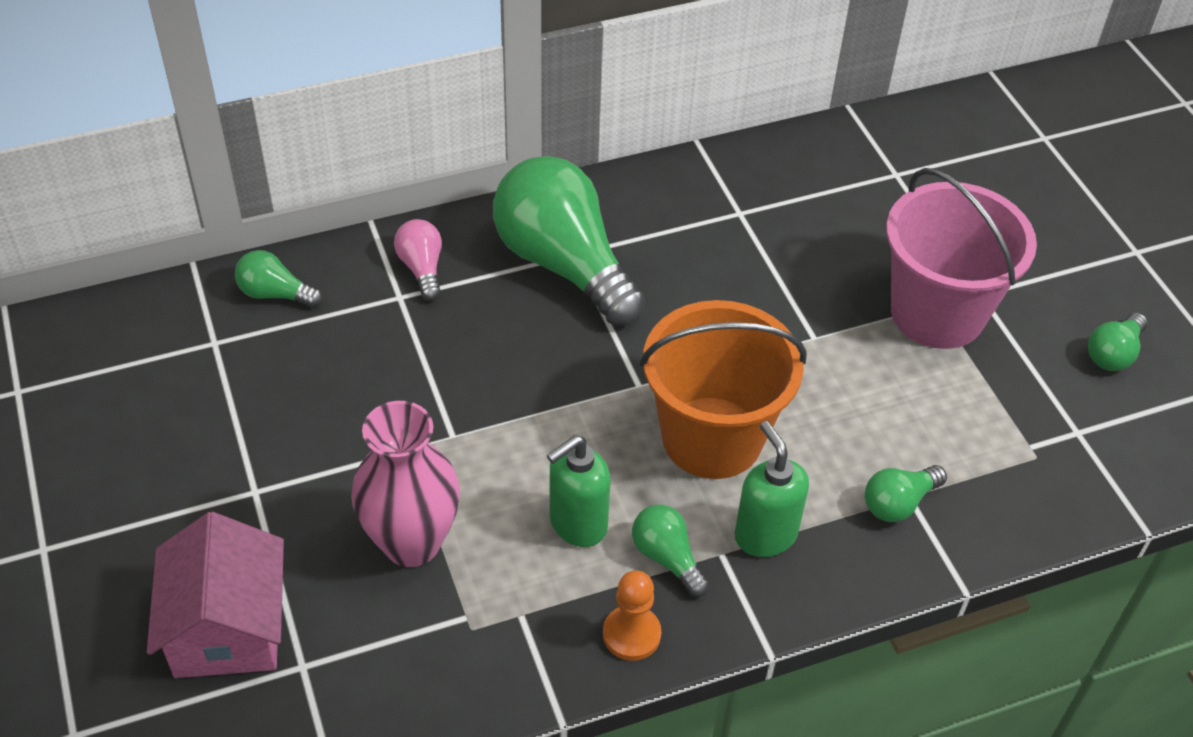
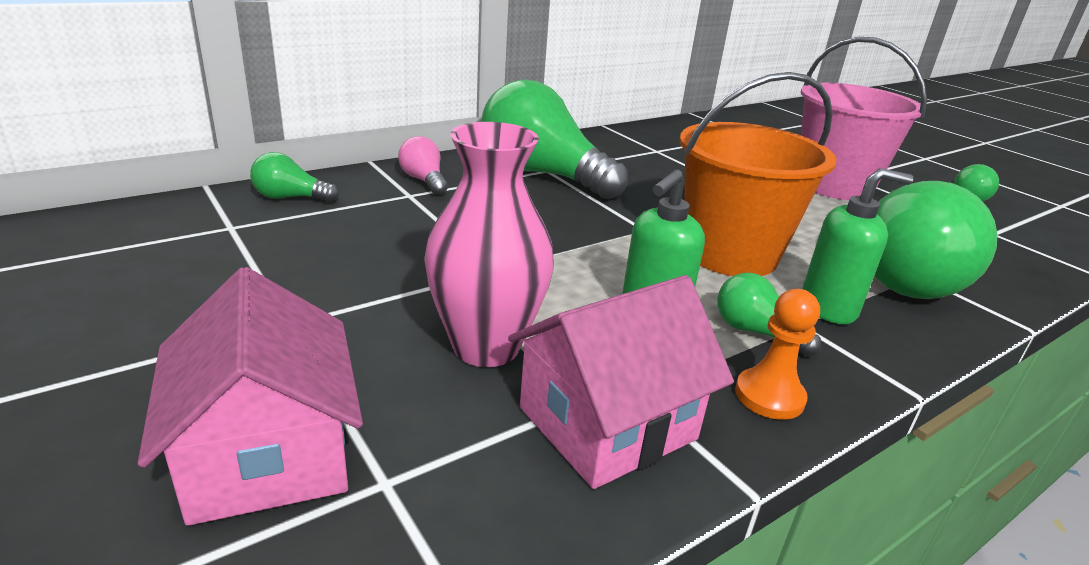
camera: 15 degrees left, 20 degrees down
green soap dispenser [735,421,809,557] -> green soap dispenser turned 120 degrees clockwise [802,168,913,324]
green light bulb [865,465,947,522] -> green light bulb [875,181,998,299], size x2.24
none -> pink house [508,275,734,489]

